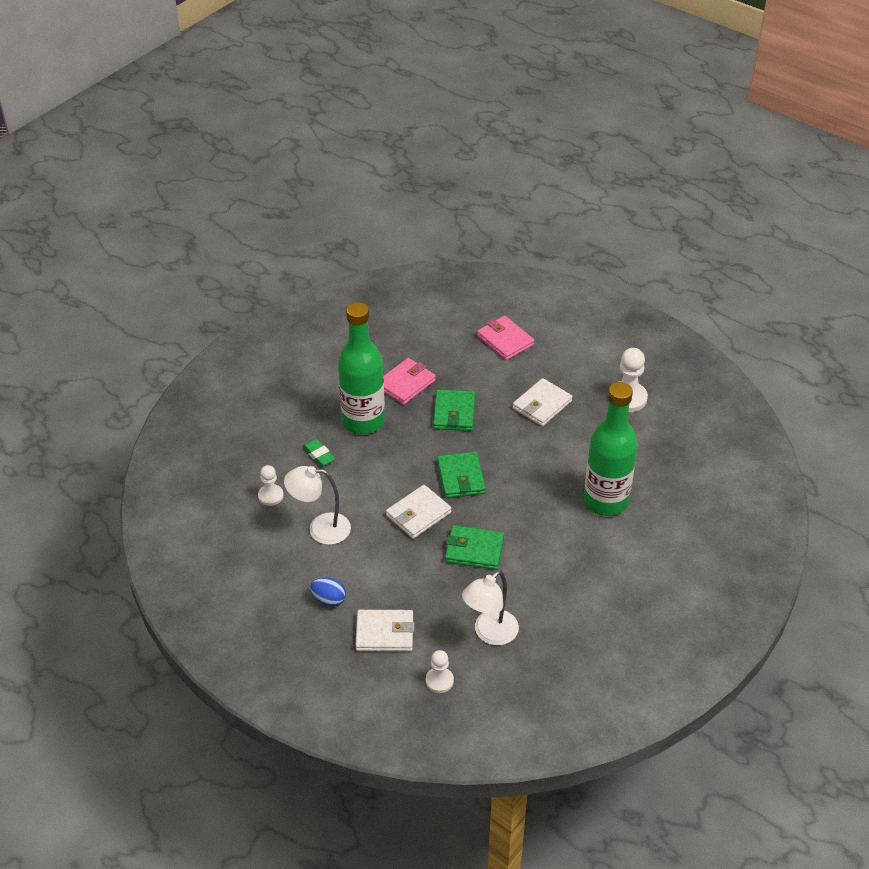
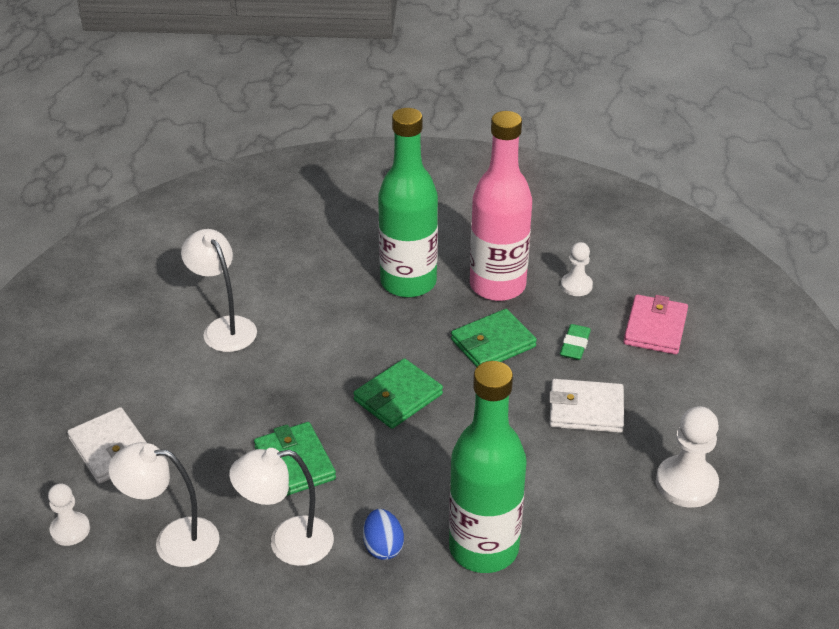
camera: 55 degrees right, 5 degrees down
white pawn [258,465,284,506] -> white pawn moved to [561,242,593,296]
green eraser [303,439,336,466] -> green eraser moved to [560,324,591,360]
blue egg [310,577,346,607] -> blue egg moved to [363,509,404,560]
pink wallet [383,358,436,405] -> pink bottle [470,111,532,301]
white wallet [386,485,451,539] -> none
none -> white lamp [229,448,334,566]

